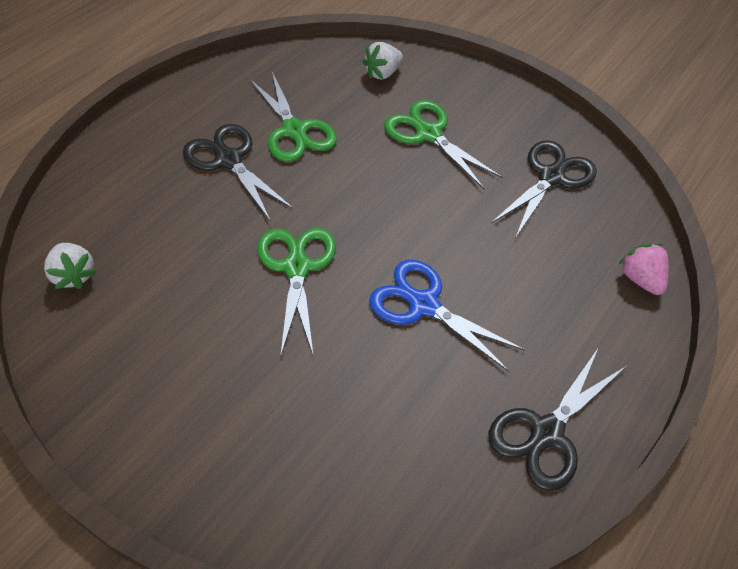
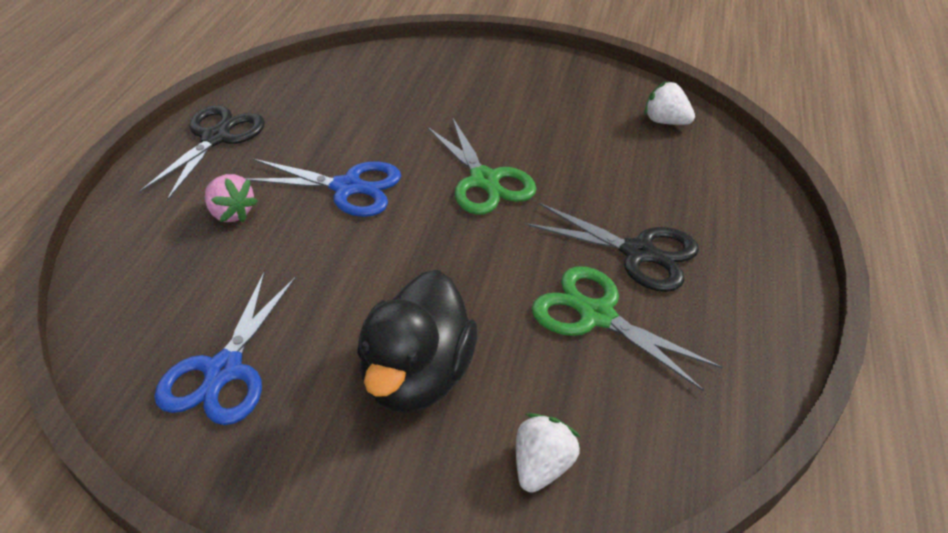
camera: 160 degrees right, 10 degrees down
green scissors [384,100,503,189] -> black duck [357,270,478,413]
black scissors [491,140,597,237] -> blue scissors [154,272,297,425]
pink strawberry [619,243,669,295] -> pink strawberry moved to [205,174,258,222]

